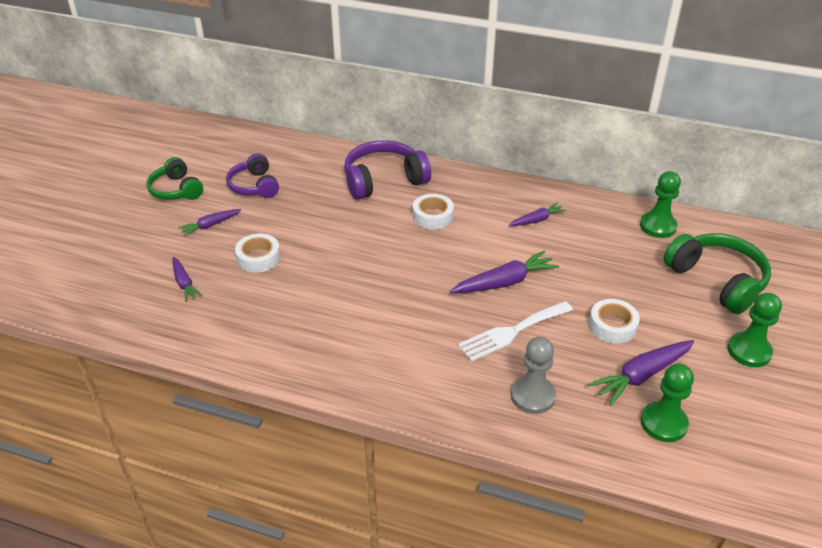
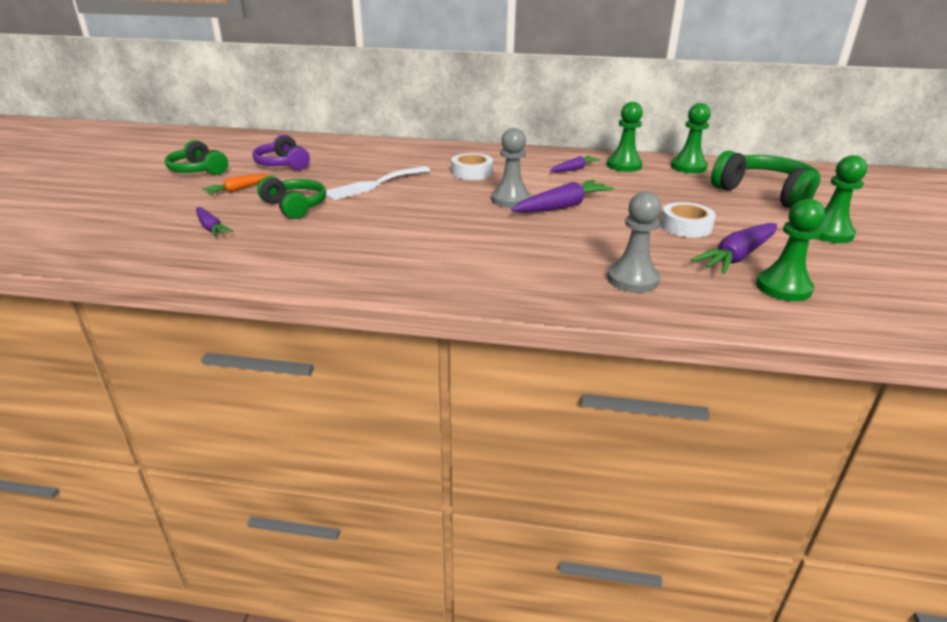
camera: 10 degrees left, 10 degrees down
purple carrot [178,209,241,236] -> orange carrot [202,174,271,195]
white tape [235,234,280,273] -> green headphones [257,176,326,219]
purple headphones [344,140,431,200] -> none
white fork [458,301,573,362] -> white fork moved to [326,166,430,200]
none -> grey pawn [491,128,531,208]
none -> green pawn [607,102,643,172]

